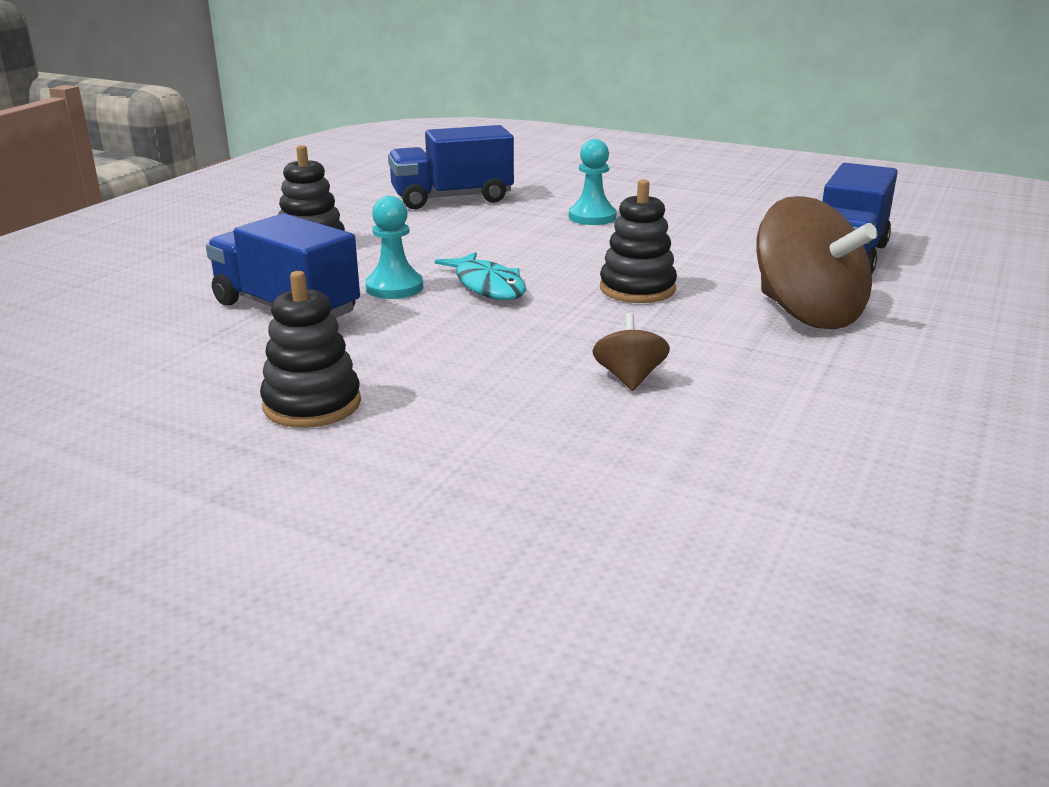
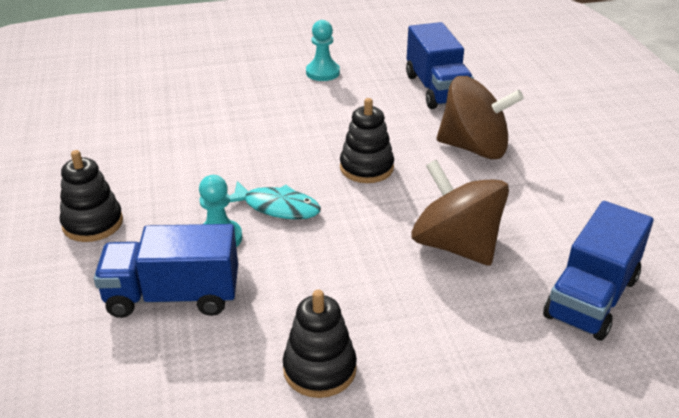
camera: 40 degrees left, 10 degrees up
blue truck [388,125,514,209] -> blue truck moved to [543,201,654,341]
turquoise pawn [569,139,617,225] -> turquoise pawn moved to [306,20,340,81]
brown spinning top [592,313,670,391] -> brown spinning top [411,159,509,266], size x2.09

